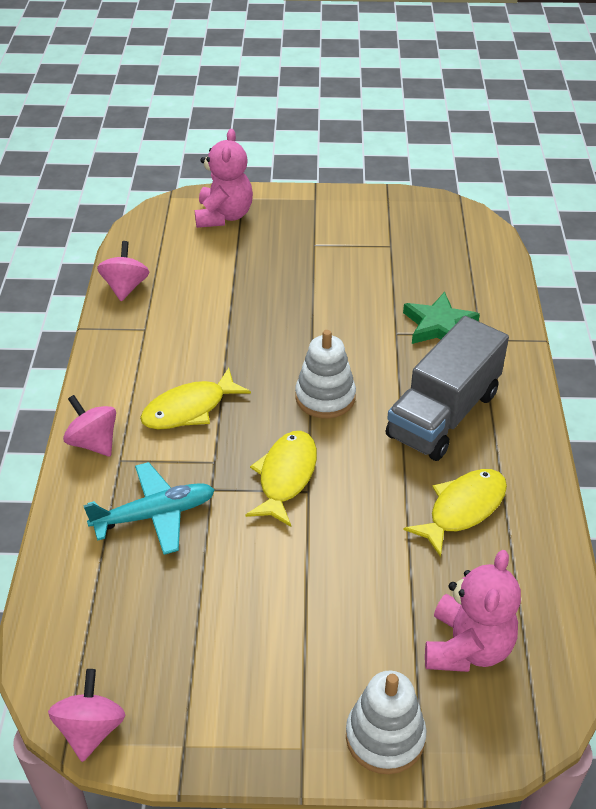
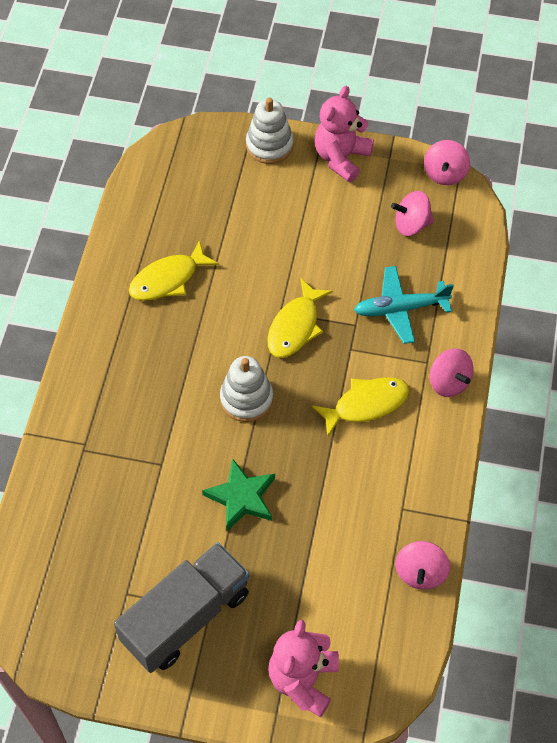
camera: 170 degrees left, 15 degrees up
grey truck [386,316,509,461] -> grey truck moved to [114,542,249,673]
green star [403,292,480,344] -> green star moved to [202,458,275,531]
pink teddy bear [425,550,521,672] -> pink teddy bear moved to [315,86,374,182]
none -> pink spinning top [391,191,434,236]

